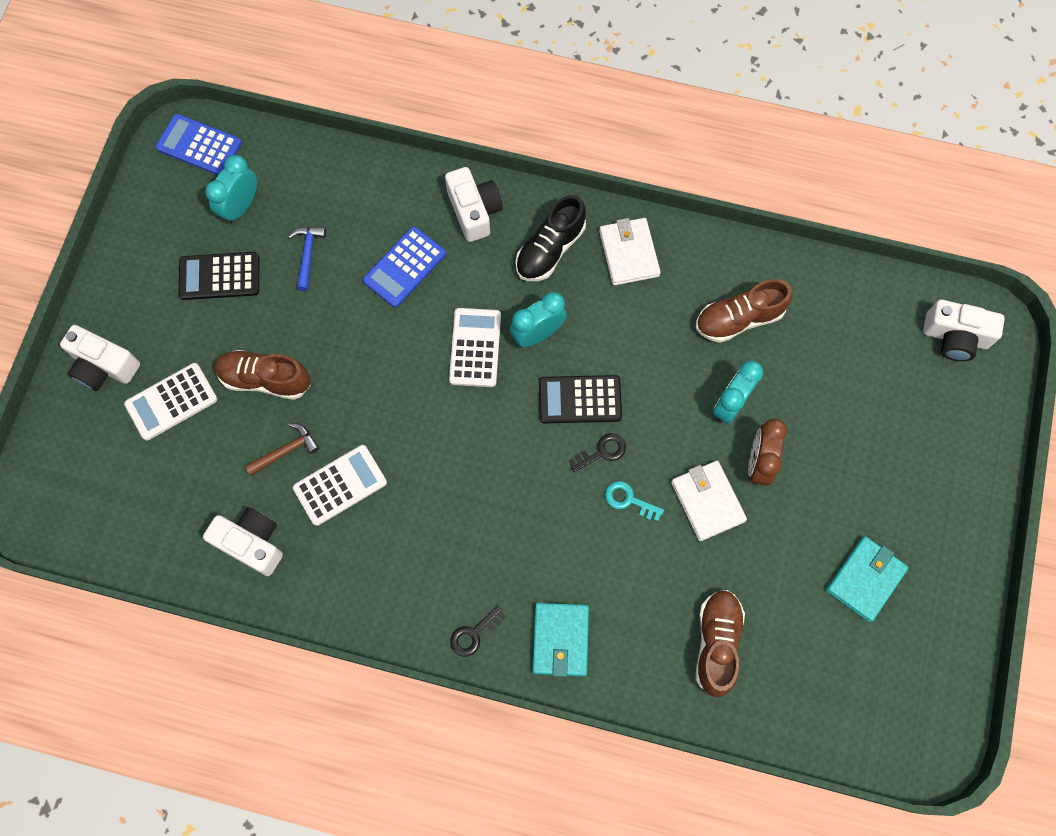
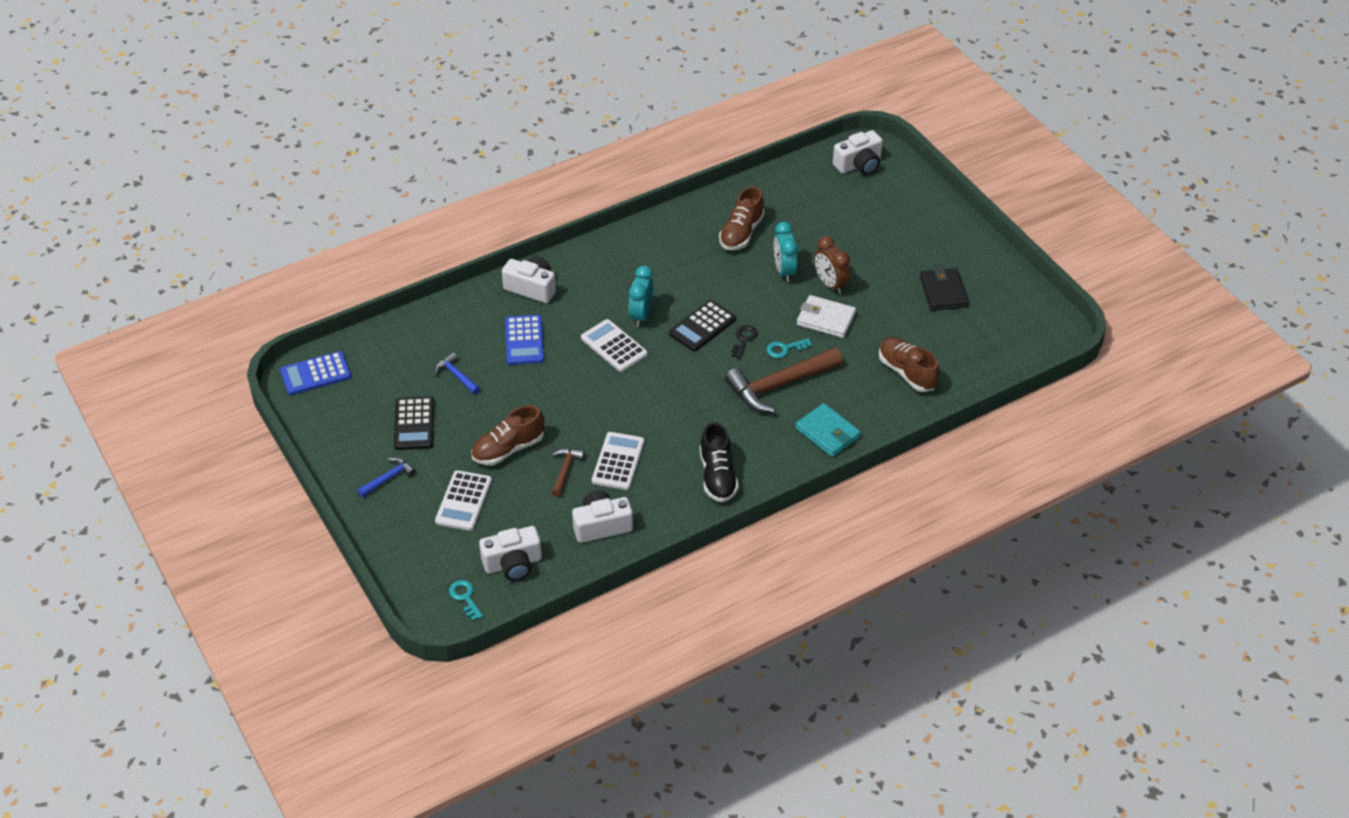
camera: 45 degrees left, 25 degrees down
white camera [60,325,140,391] -> white camera moved to [479,526,542,581]
black calculator [178,252,259,300] -> black calculator turned 45 degrees counterclockwise [394,396,434,450]
turquoise clock [205,155,257,224] -> none
black key [450,605,506,657] -> none
black shoe [516,195,586,281] -> black shoe moved to [700,422,739,502]
white wallet [599,218,661,285] -> none
turquoise wallet [826,536,909,622] -> black wallet [920,267,968,311]
none -> blue hammer [357,457,416,498]
none -> turquoise key [449,580,483,621]
none -> brown hammer [725,347,843,413]

